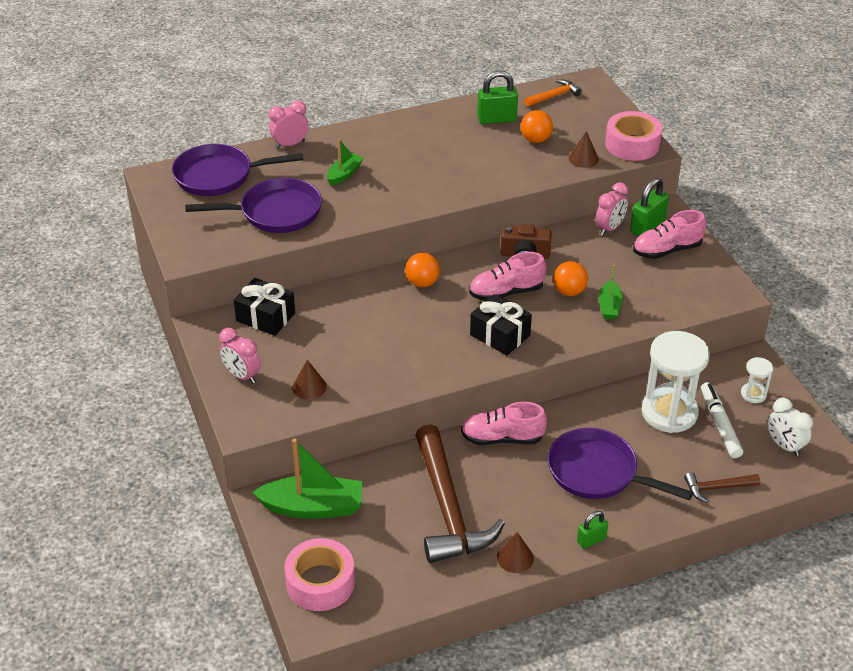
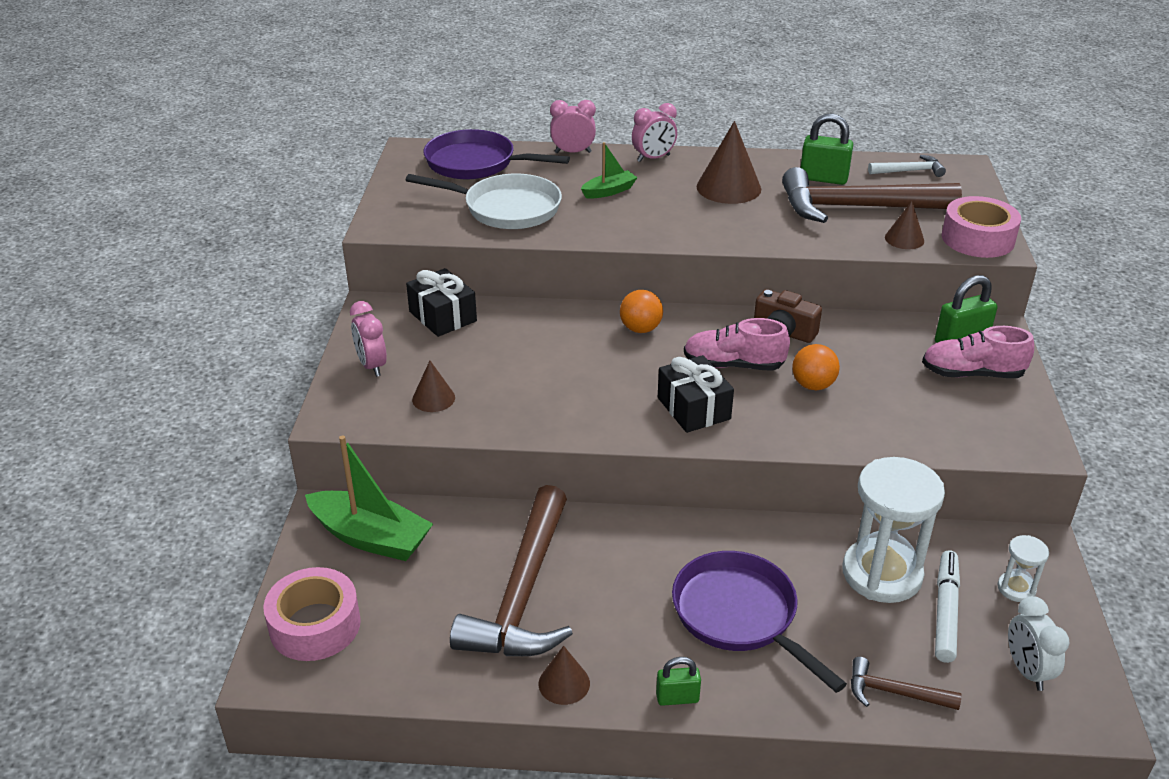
camera: 25 degrees right, 5 degrees down
purple pan [185,178,322,233] -> white pan [406,174,562,229]
pink shoe [461,402,547,445] -> none
orange ball [521,110,553,143] -> brown hammer [782,167,962,223]
orange hammer [525,80,582,107] -> white hammer [868,155,946,177]
pink clock [596,182,628,236] -> pink clock moved to [632,103,677,162]
green boat [599,265,623,320] -> none
none -> brown cone [697,121,761,204]

